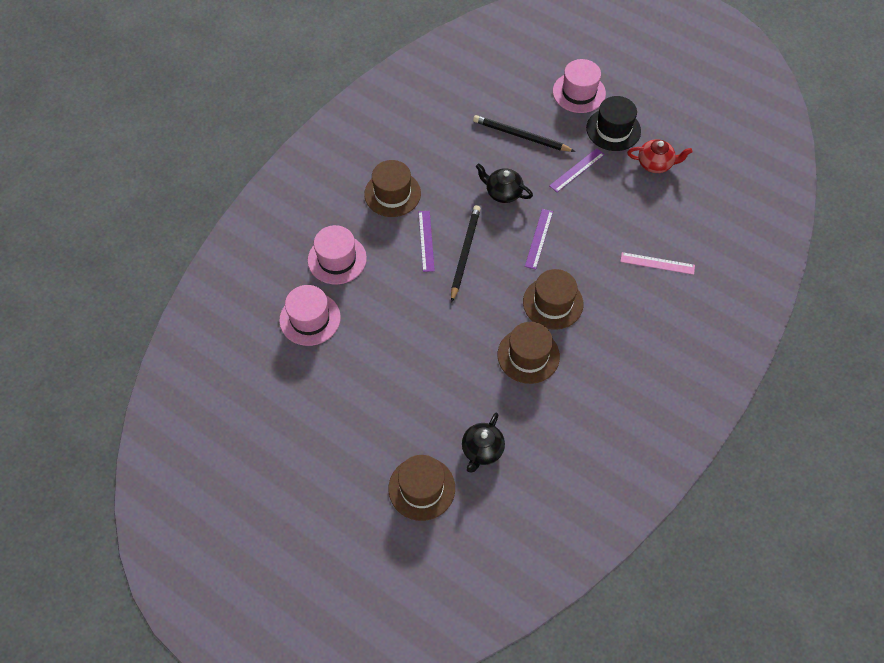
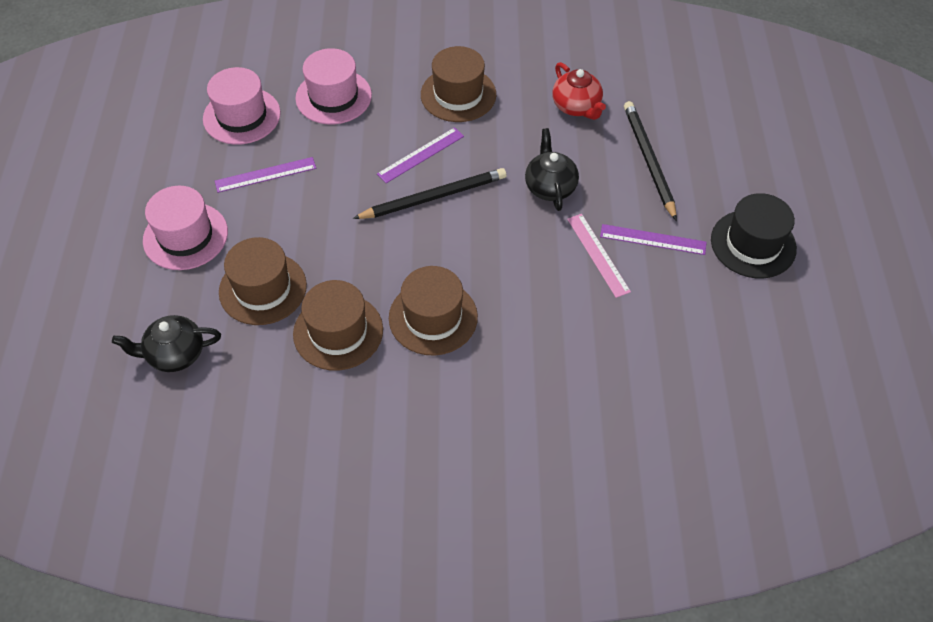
camera: 55 degrees right, 5 degrees down
brown hat [388,455,455,521] -> brown hat moved to [219,237,307,325]
purple ruler [525,209,553,270] -> purple ruler moved to [215,157,316,193]
pink hat [553,59,606,113] -> pink hat moved to [143,186,228,270]
pink ruler [620,252,695,275] -> pink ruler moved to [567,214,631,298]
red teapot [627,139,692,173] -> red teapot moved to [552,62,606,120]

